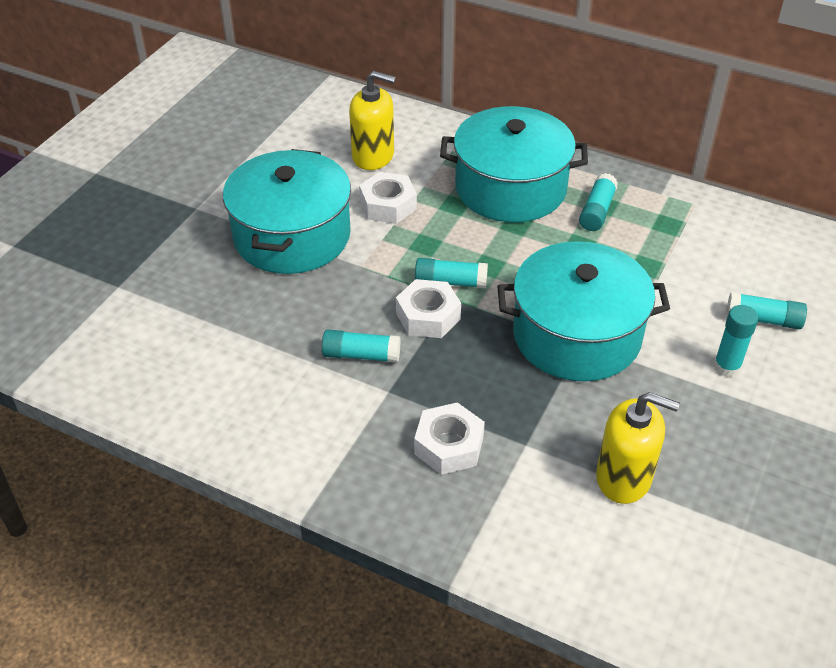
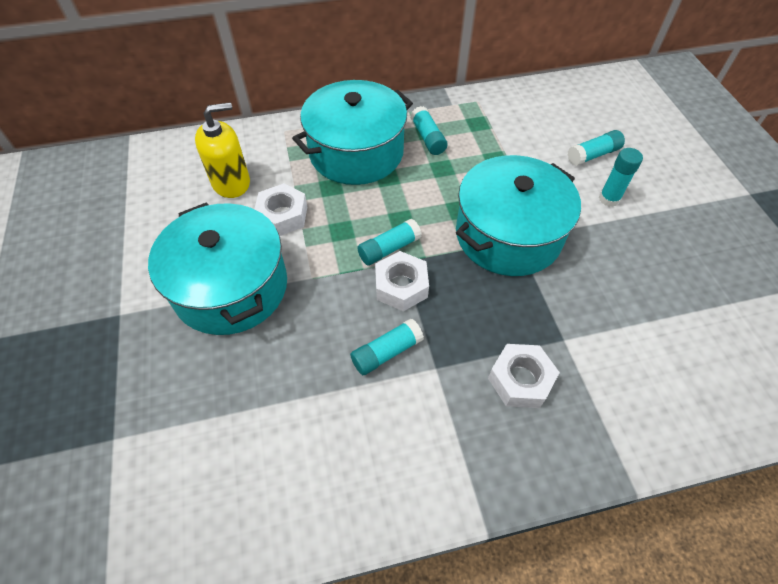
camera: 40 degrees left, 10 degrees up
yellow soap dispenser [596,392,680,504] -> none

